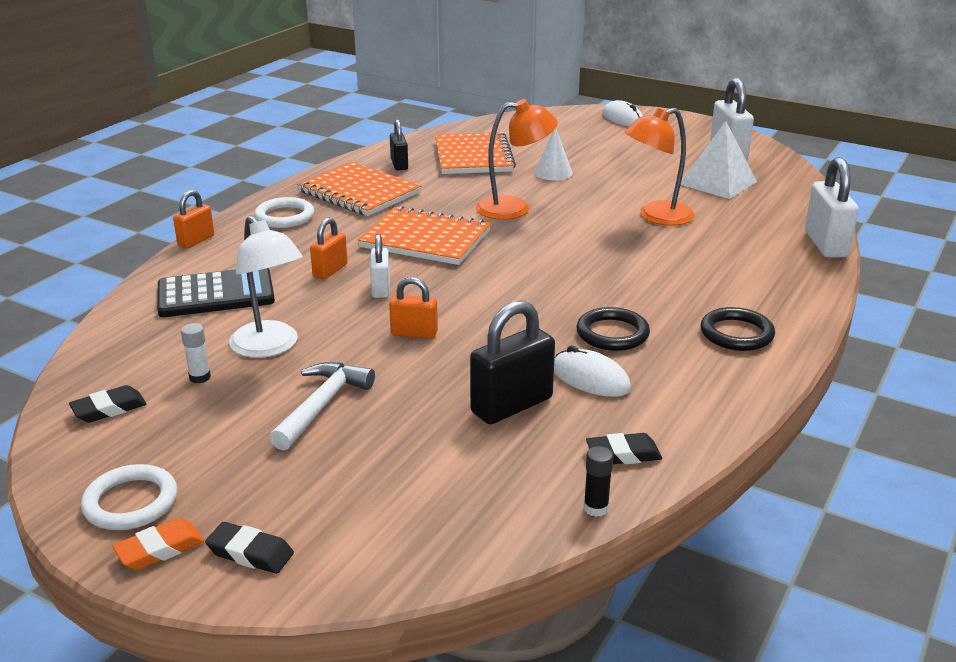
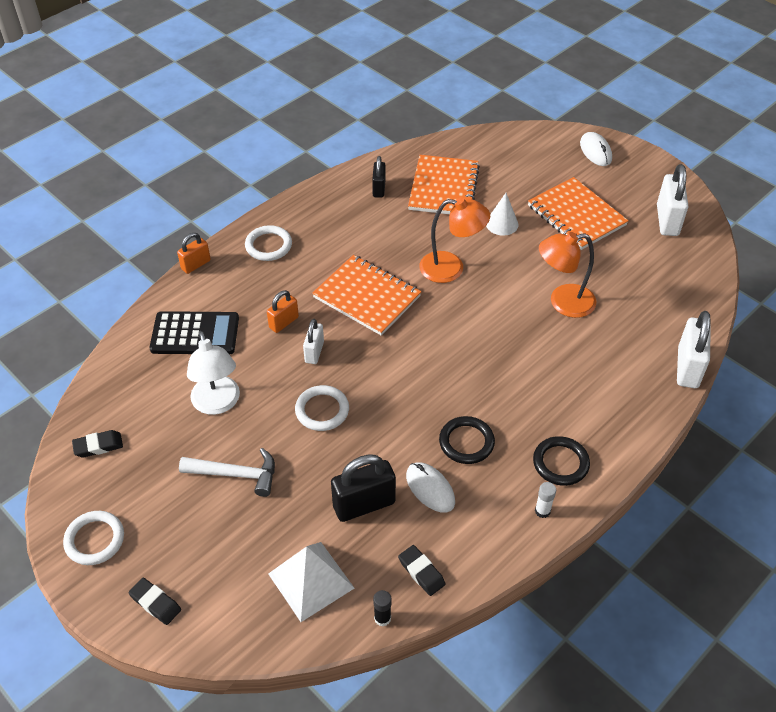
camera: 15 degrees right, 20 degrees up
orange eraser [112,518,204,570] -> none
white glue stick [181,323,211,383] -> white glue stick moved to [535,482,556,518]
white hammer [269,362,375,450] -> white hammer turned 60 degrees clockwise [179,448,275,497]
orange notebook [297,162,422,216] -> orange notebook moved to [528,177,629,250]
orange padlock [389,277,438,339] -> white ring [295,385,349,431]
black eraser [586,433,662,464] -> black eraser turned 45 degrees clockwise [398,545,446,596]
white pyramid [681,121,757,199] -> white pyramid moved to [268,542,354,622]

